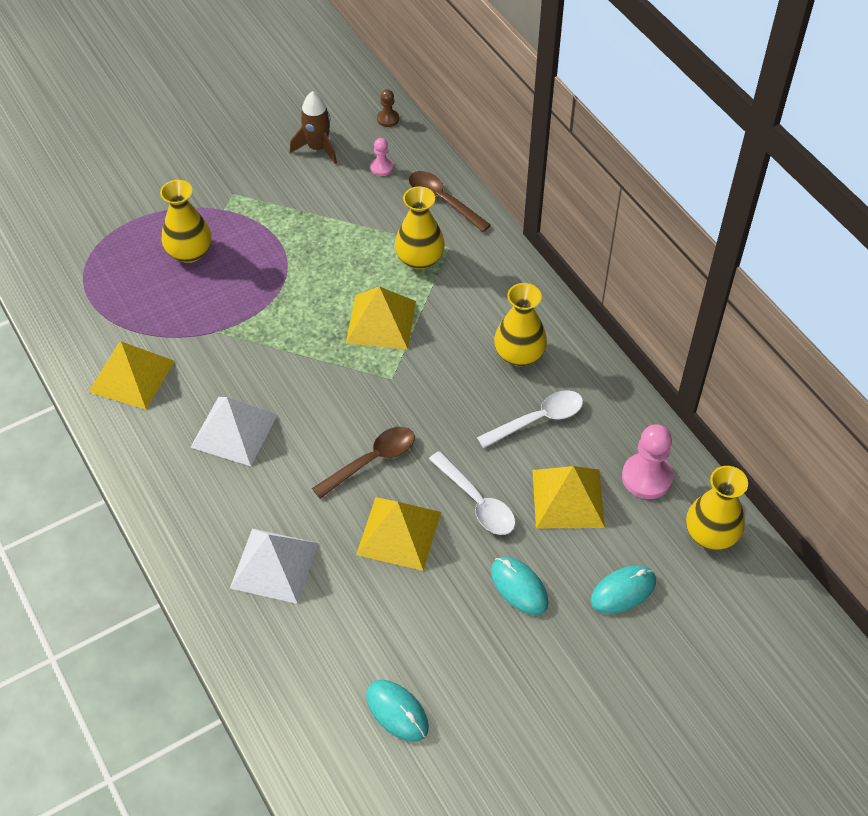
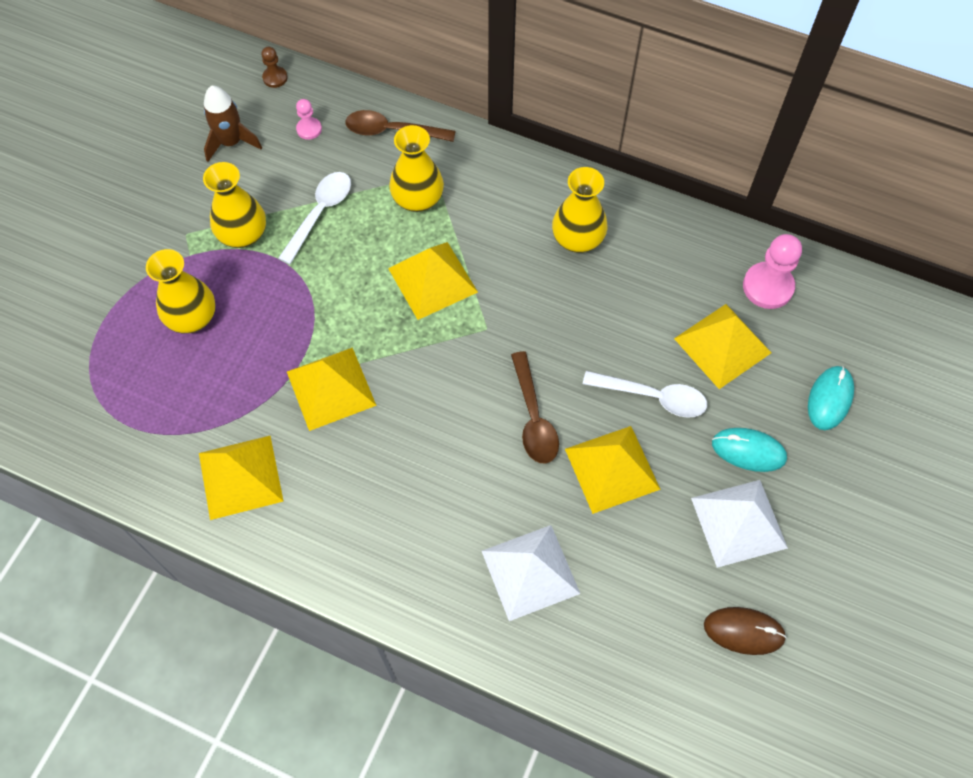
camera: 35 degrees left, 10 degrees up
white pyramid [190,397,277,466] -> white pyramid moved to [691,480,788,568]
brown spoon [312,427,415,499] -> brown spoon turned 150 degrees clockwise [511,351,559,463]
turquoise mouse [366,680,429,742] -> brown mouse [704,607,787,655]
white spoon [477,390,583,448] -> white spoon moved to [278,172,351,264]
yellow vase [686,466,748,550] -> yellow vase moved to [203,162,266,248]
none -> yellow pyramid [287,347,377,431]

